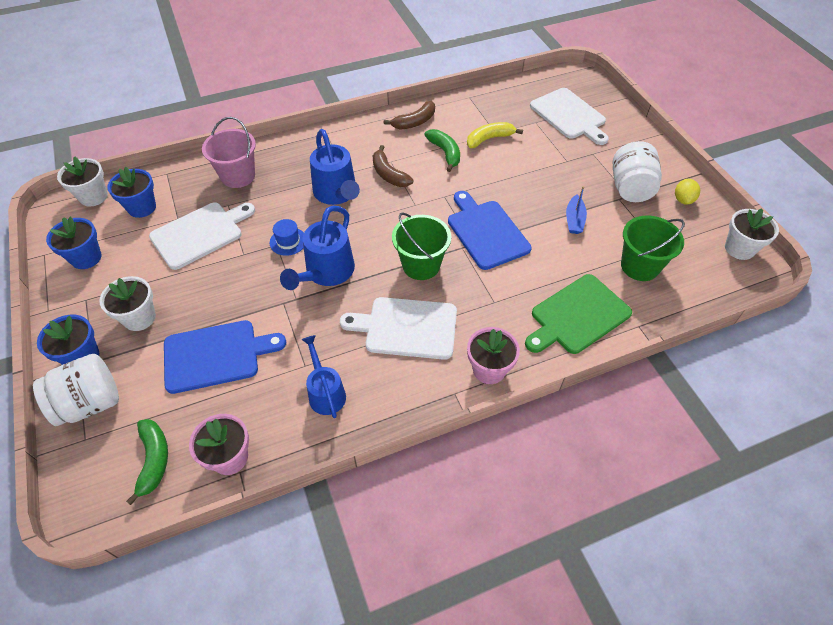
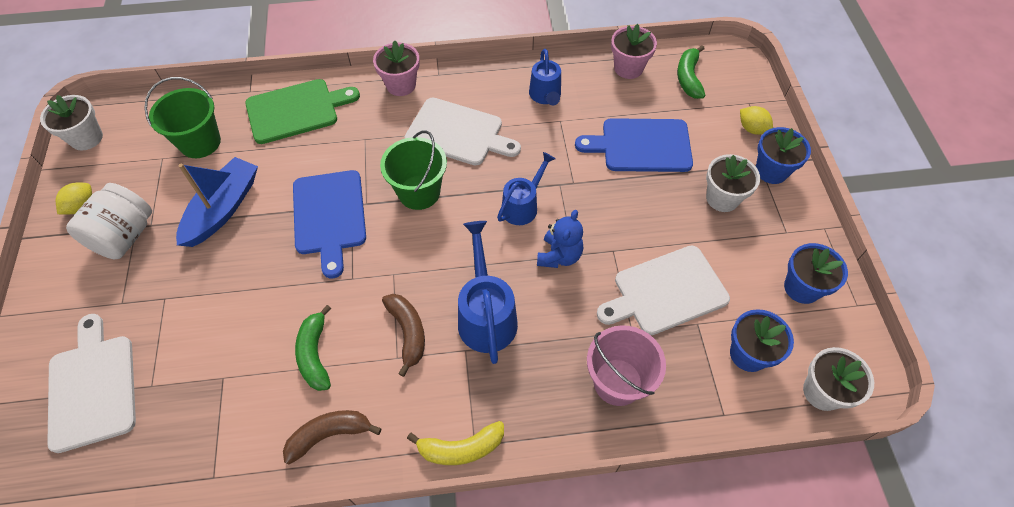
camera: 165 degrees left, 5 degrees up
white jar [33,354,119,426] -> yellow lemon [740,106,773,135]
blue hat [270,219,304,256] -> blue teddy bear [537,210,583,268]
blue watering can [280,206,355,290] -> blue watering can [497,152,555,225], size x0.66
yellow banana [467,122,523,148] -> yellow banana moved to [407,421,504,465]
blue boat [566,186,587,234] -> blue boat [176,157,258,247], size x1.78

